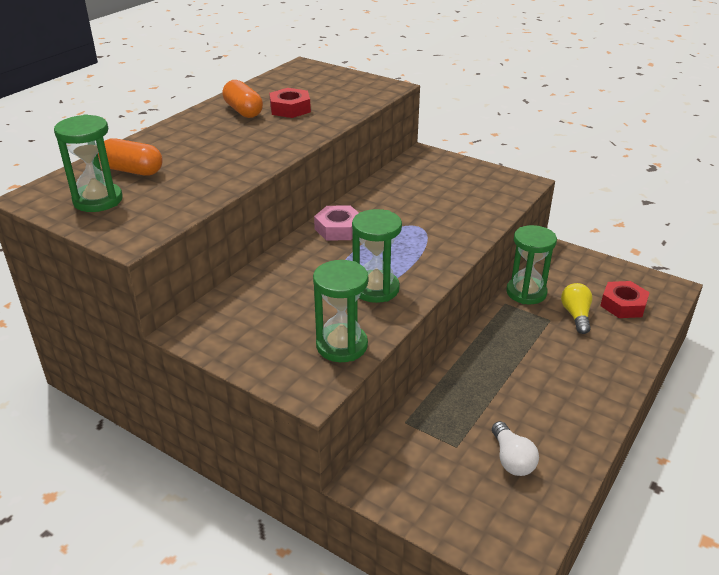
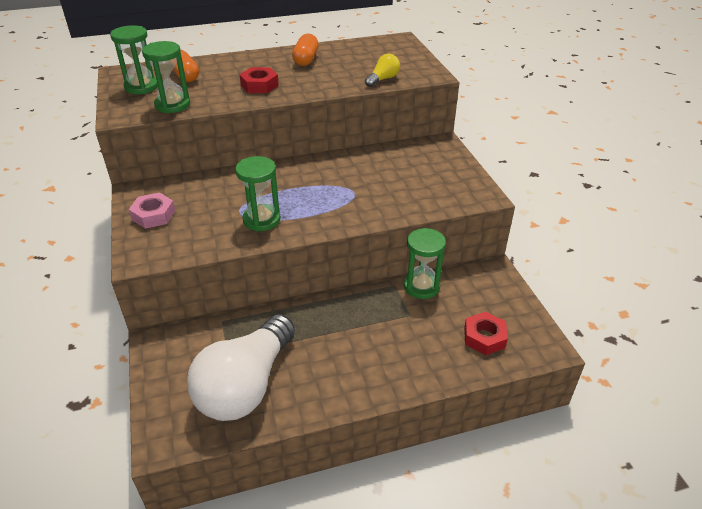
camera: 40 degrees right, 5 degrees up
red nut [269,88,311,118] -> red nut moved to [239,67,279,93]
green hourglass [313,260,368,362] -> green hourglass moved to [142,41,190,113]
pink nut [314,206,359,240] -> pink nut moved to [129,192,175,229]
white light bulb [492,421,539,476] -> white light bulb [187,314,295,421], size x2.39
yellow light bulb [561,283,593,334] -> yellow light bulb moved to [365,54,400,87]

